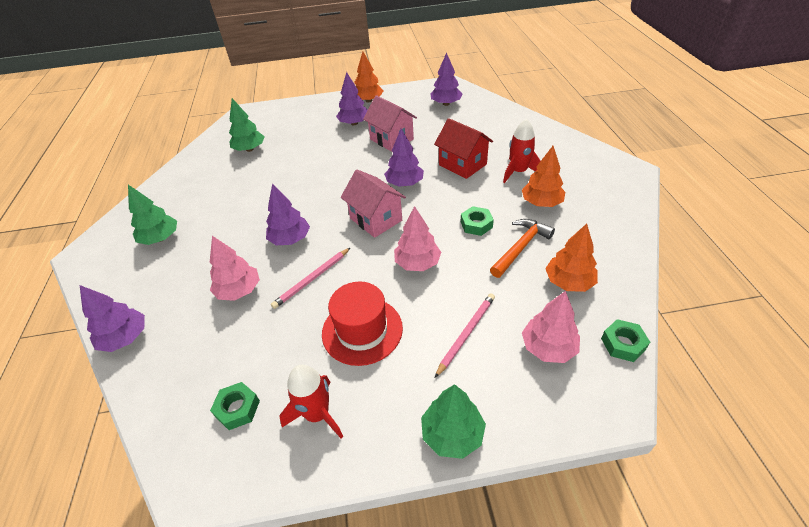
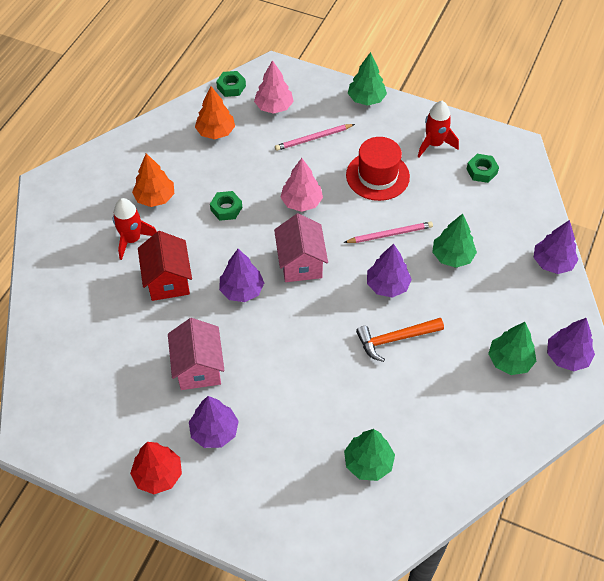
camera: 150 degrees left, 10 degrees up
pink tree [209,236,260,301] -> green tree [432,214,477,268]
orange tree [354,52,383,103] -> red tree [130,442,182,494]
purple tree [430,52,463,106] -> purple tree moved to [547,318,595,371]
orange hammer [490,219,555,278] -> orange hammer moved to [356,318,444,362]

